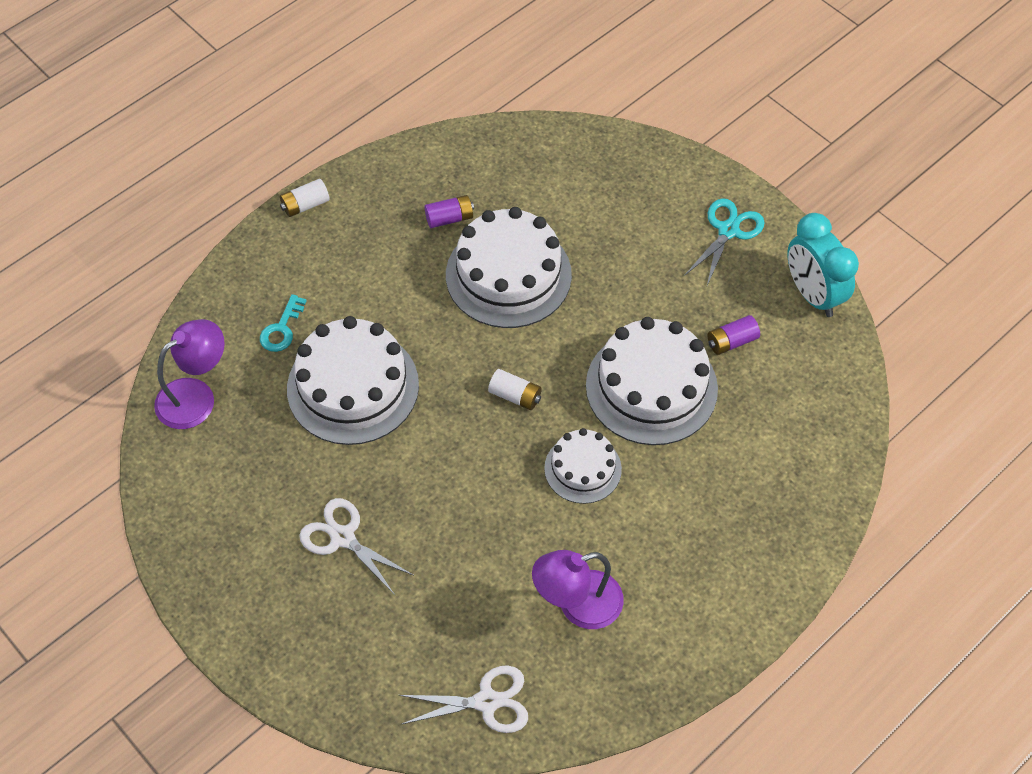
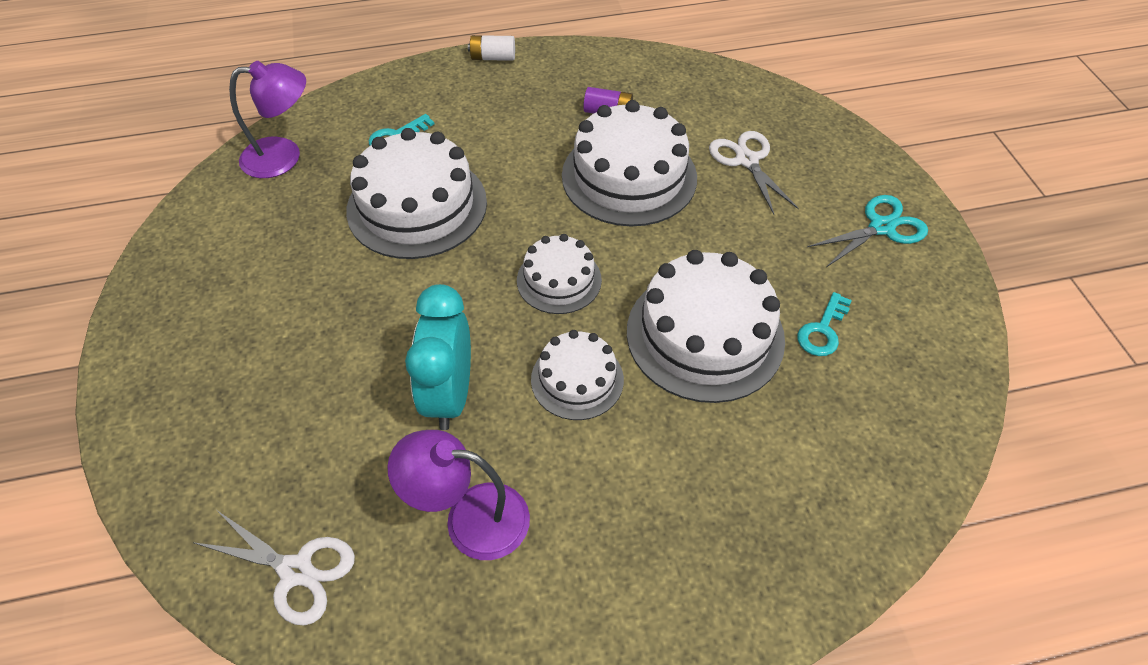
camera: 30 degrees right, 5 degrees down
white scissors [299,498,413,595] -> white scissors moved to [709,131,799,214]
white battery [488,369,542,410] -> white cake [517,234,602,314]
purple battery [708,315,760,355] -> turquoise key [797,292,852,356]
turquoise clock [787,213,859,317] -> turquoise clock moved to [405,284,471,430]

